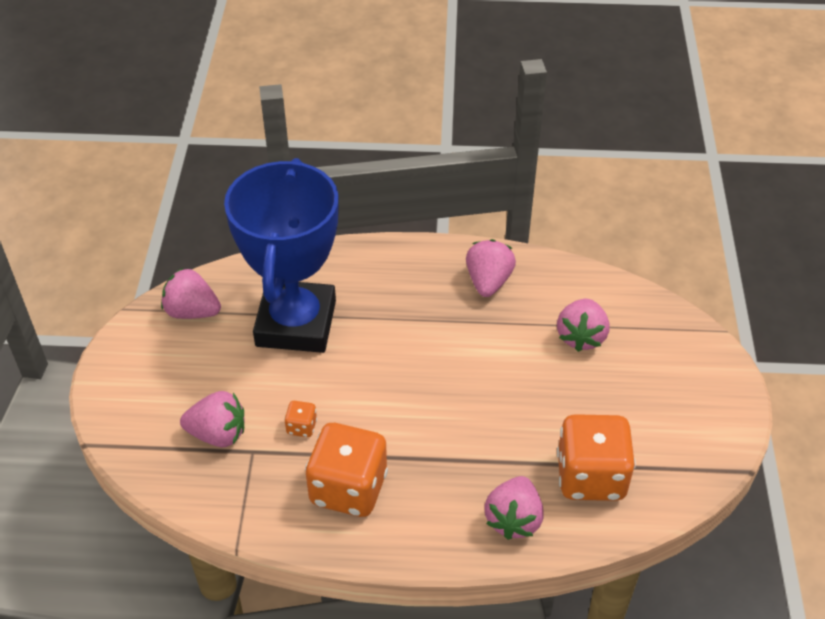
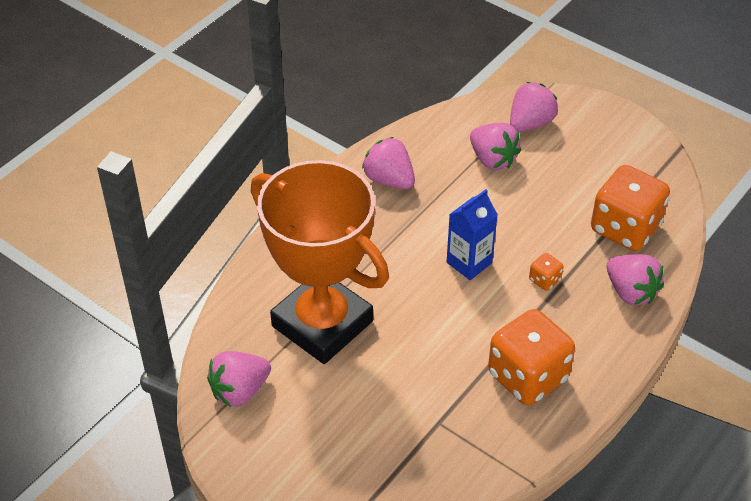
camera: 55 degrees left, 0 degrees up
pink strawberry [180,391,244,447] -> pink strawberry moved to [510,82,558,132]
blue trophy [224,158,339,353] -> orange trophy [251,160,389,364]
orange dice [284,401,317,437] -> orange dice moved to [529,253,563,291]
none -> blue carton [447,189,498,280]

